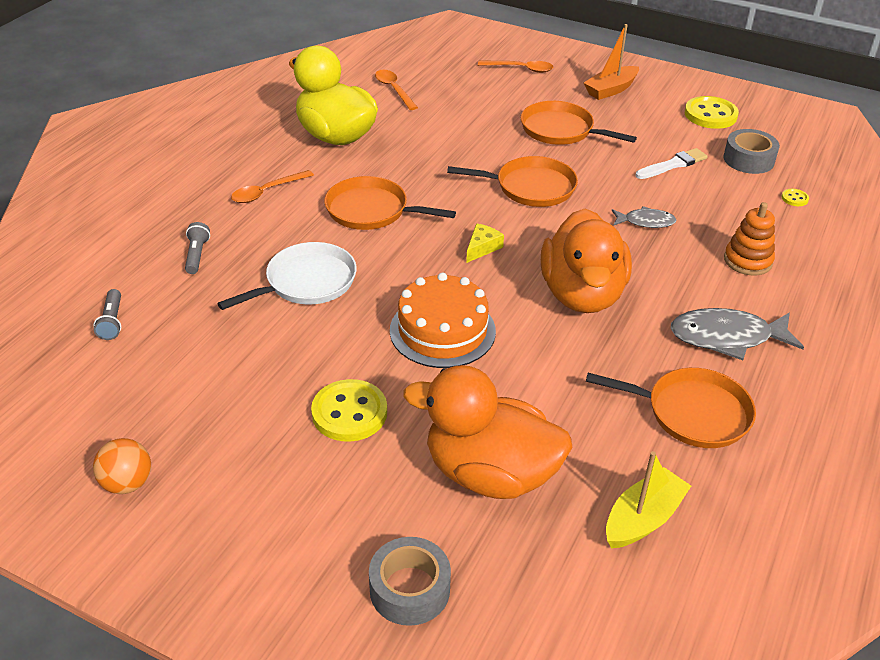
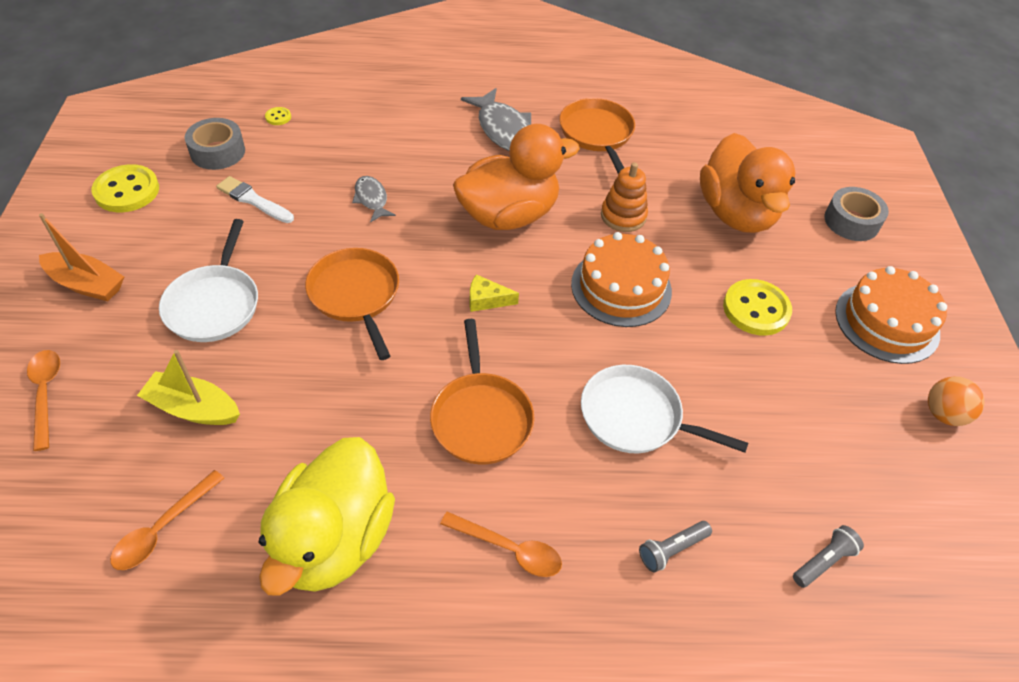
camera: 120 degrees left, 10 degrees up
orange pan [521,101,637,145] -> white pan [159,219,258,342]
yellow boat [606,451,691,548] -> yellow boat moved to [137,350,240,425]
orange stacking toy [724,202,775,276] -> orange stacking toy moved to [601,162,648,232]
none -> orange cake [835,266,947,364]

